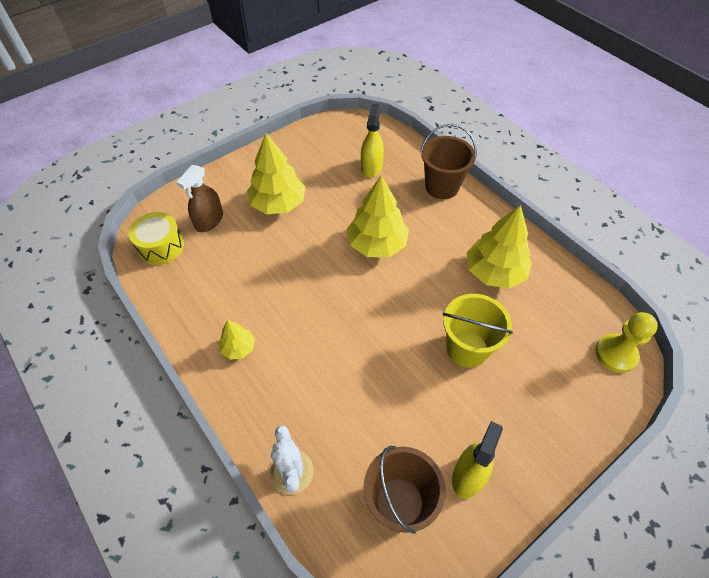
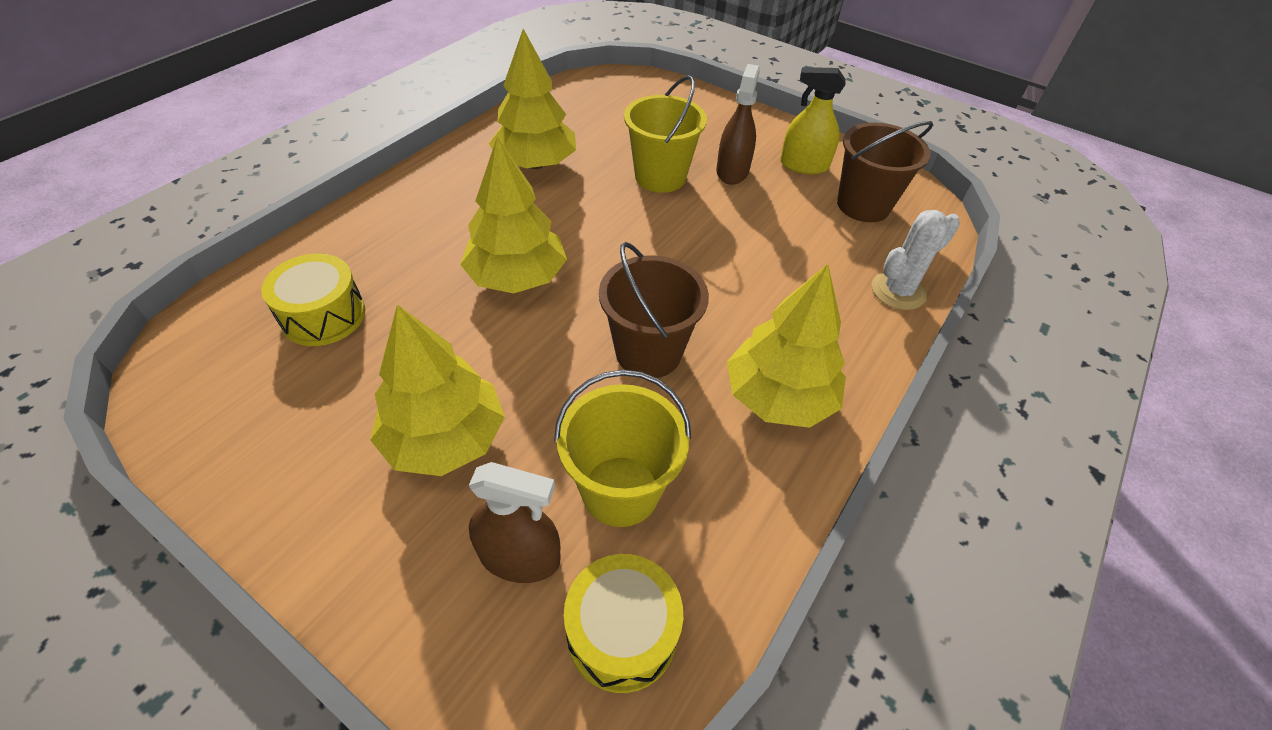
camera: 110 degrees left, 5 degrees down
yellow tree [218,320,255,360] -> yellow tree [727,264,846,428], size x1.93
yellow spray bottle [361,104,384,177] -> yellow drum [261,254,365,346]
brown bucket [420,124,477,199] -> brown bucket moved to [599,242,709,378]
yellow pawn [595,312,658,373] -> none
none -> yellow bucket [554,370,691,527]
none -> brown spray bottle [716,64,760,185]

